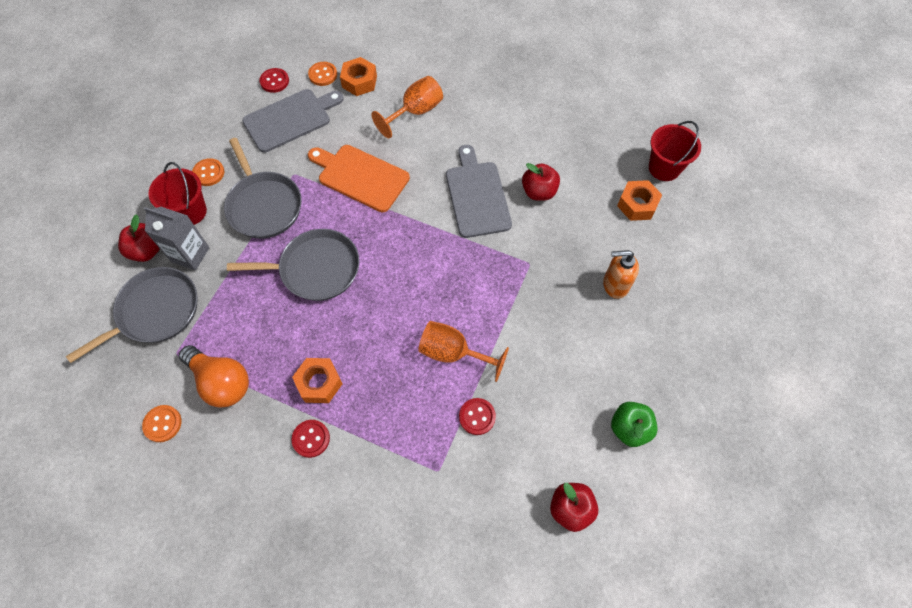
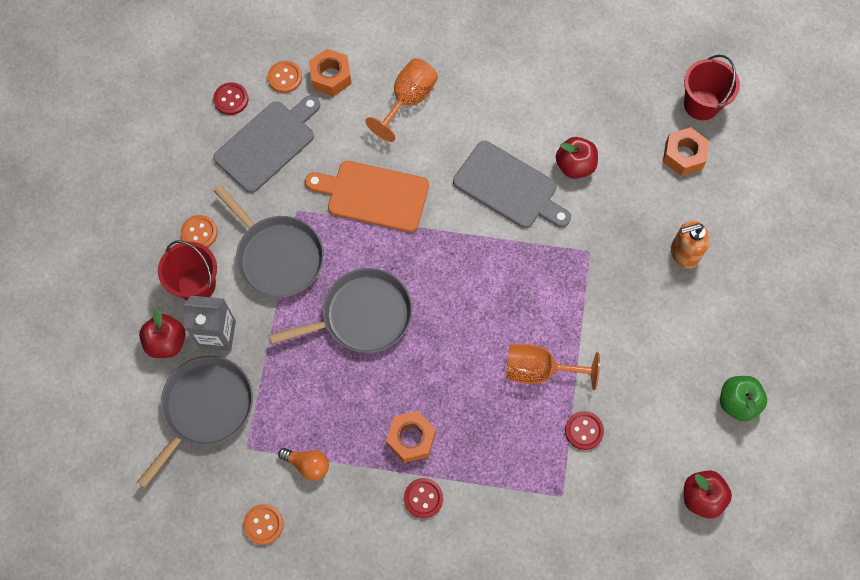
camera: 15 degrees left, 5 degrees up
orange light bulb [179,345,249,408] -> orange light bulb [278,448,329,481], size x0.57
grey cutting board [446,145,512,238] -> grey cutting board turned 150 degrees clockwise [453,141,571,228]

